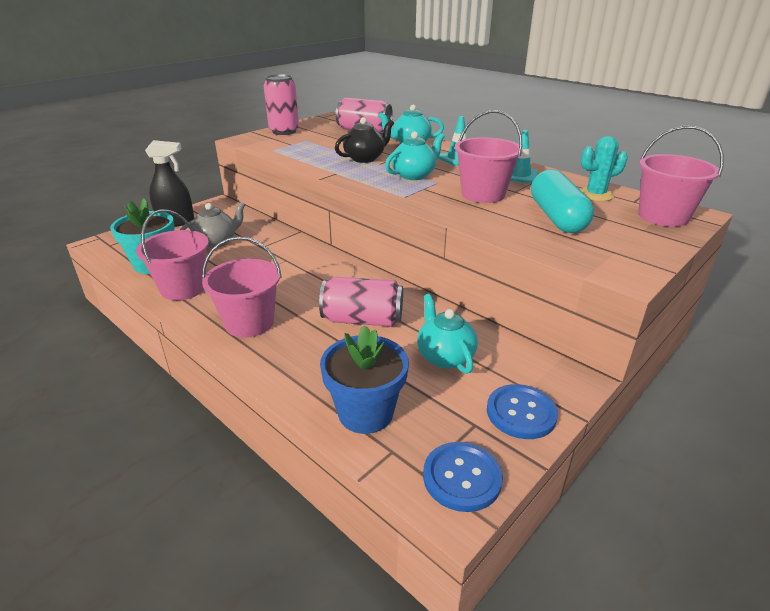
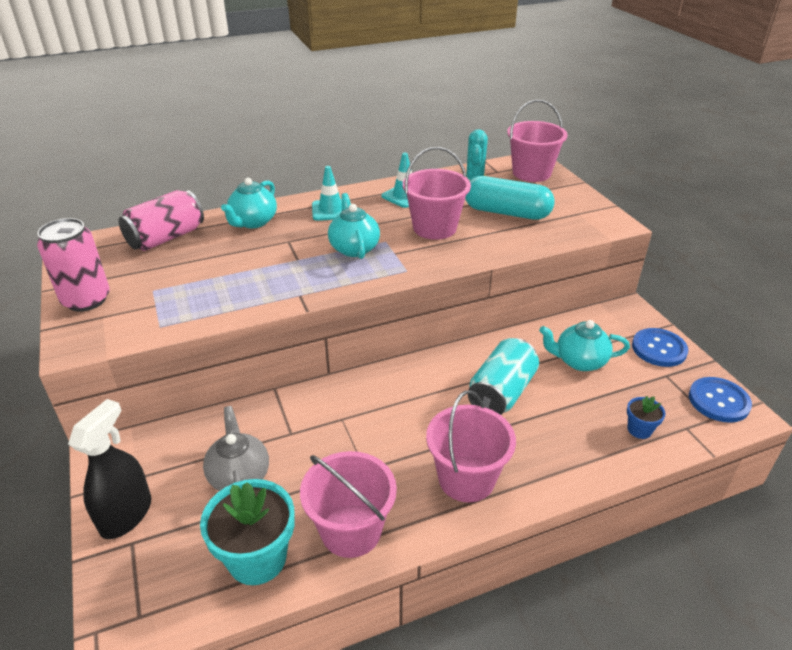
camera: 65 degrees left, 5 degrees up
pink can [319,277,403,327] -> turquoise can [468,338,539,415]
blue flower pot [320,325,409,434] -> blue flower pot [627,396,666,439], size x0.49
black teapot [335,117,394,163] -> none

